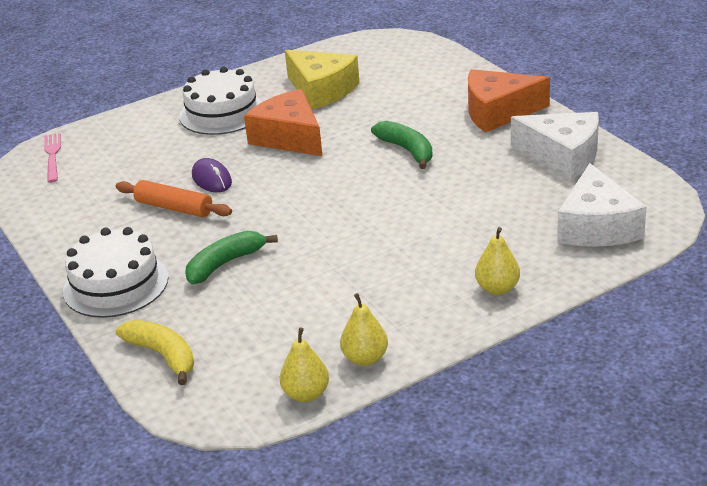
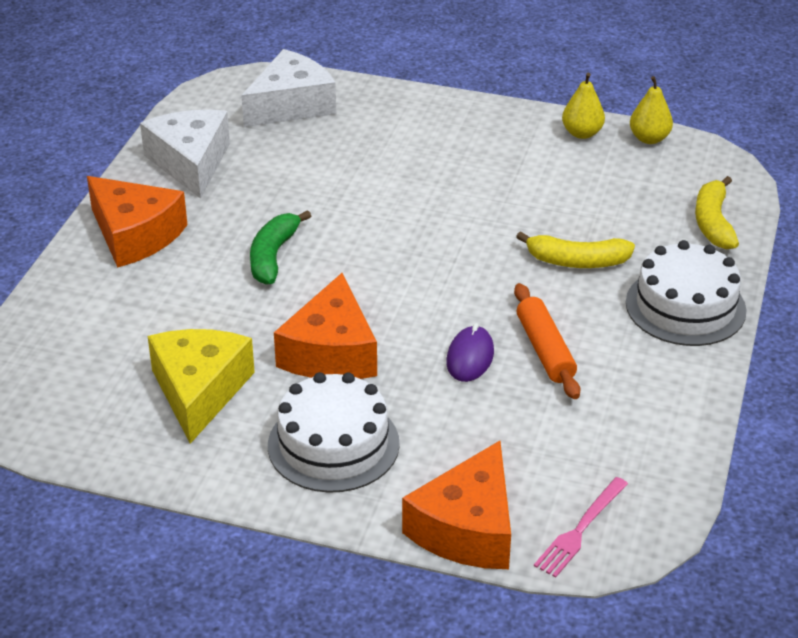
camera: 135 degrees left, 5 degrees up
green banana [185,231,278,285] -> yellow banana [516,231,635,268]
yellow pear [475,227,520,295] -> none
none -> orange cheese [402,441,511,569]

